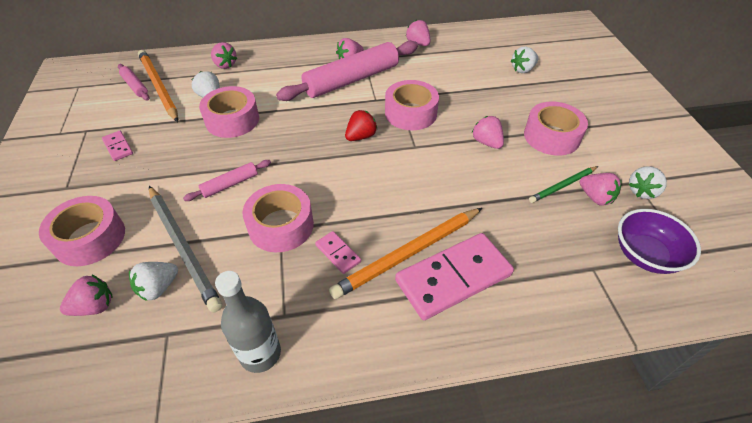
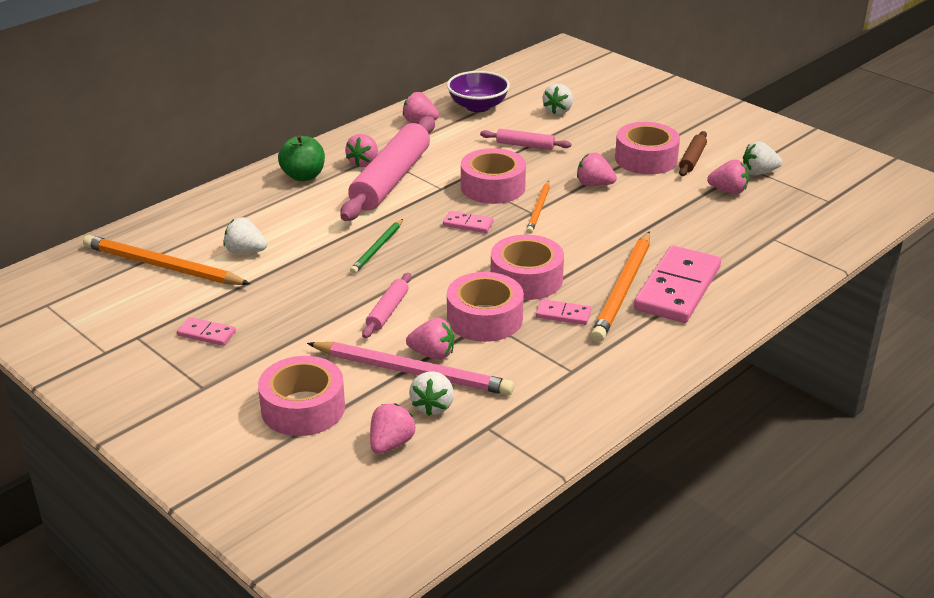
camera: 35 degrees left, 15 degrees down
pink rolling pin [118,64,150,100] -> pink rolling pin moved to [480,129,571,150]
grey pencil [149,186,222,313] -> pink pencil [307,342,514,395]
pink tape [199,86,259,138] -> pink tape moved to [491,235,564,300]
pink strawberry [211,42,237,69] -> pink strawberry moved to [406,318,454,360]
grey bottle [215,271,281,373] -> none
red strawberry [345,110,377,141] -> pink domino [443,211,493,233]
green pencil [529,166,598,203] -> green pencil moved to [350,219,403,274]
purple bowl [618,209,701,274] -> purple bowl moved to [447,71,510,112]
white strawberry [628,166,667,199] -> white strawberry turned 75 degrees clockwise [743,142,782,175]
none -> green apple [278,135,325,181]
none -> orange pencil [526,181,550,234]
none -> brown rolling pin [679,131,707,176]

